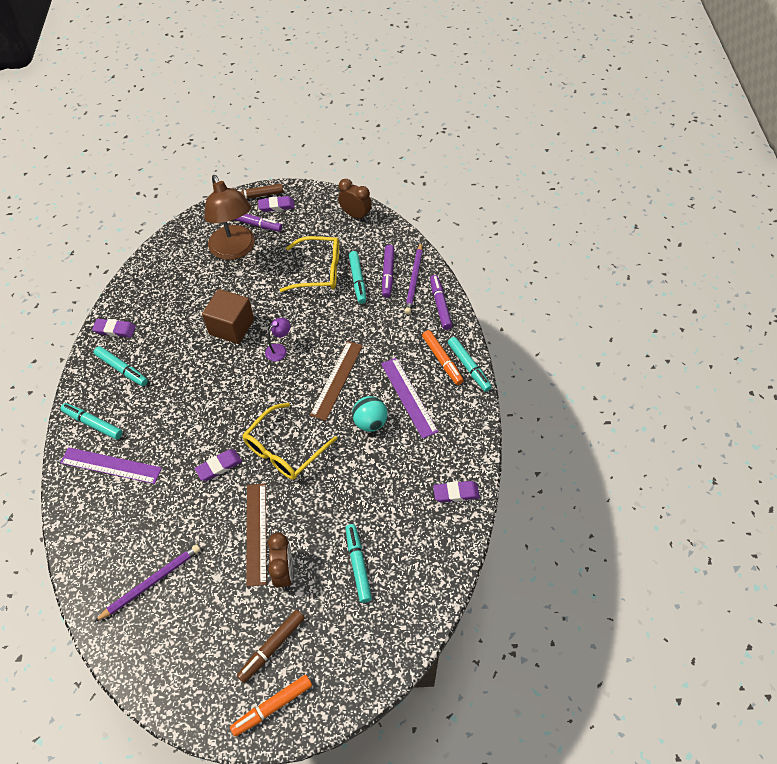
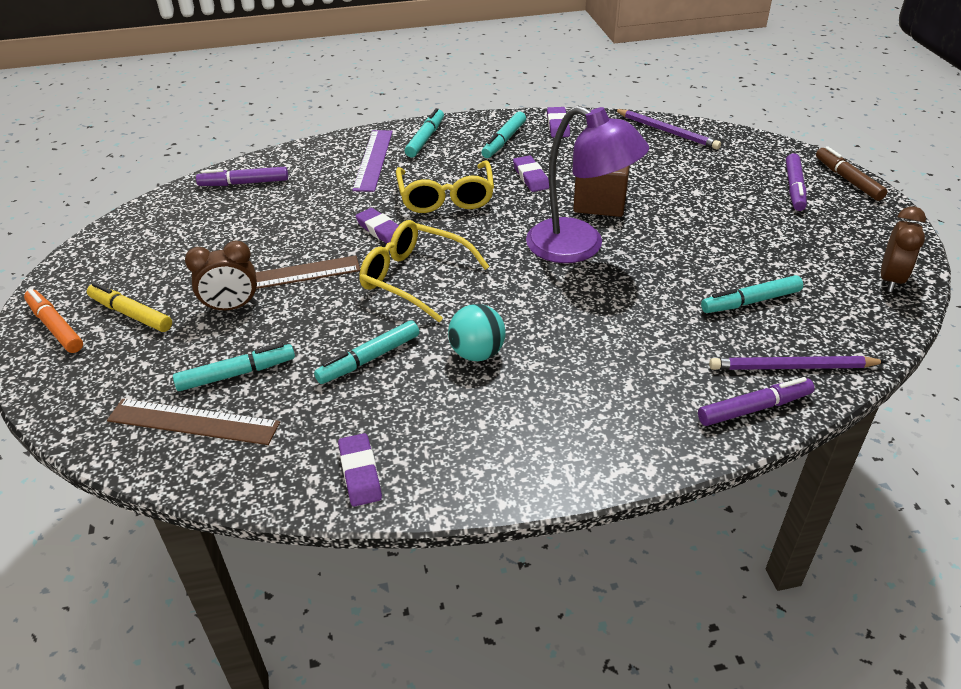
camera: 80 degrees right, 15 degrees down
purple pencil [94,544,200,622] -> purple pencil moved to [614,109,721,150]
brown lamp [205,175,255,260] -> none
brown marker [237,610,305,683] -> yellow marker [87,283,172,332]
purple eraser [258,196,295,212] -> purple eraser moved to [513,156,549,192]
purple lamp [265,318,290,361] -> purple lamp [526,106,649,263], size x2.39
yellow glasses [279,236,339,292] -> yellow glasses moved to [396,160,494,213]
brown ruler [310,341,363,421] -> brown ruler moved to [107,399,280,445]
purple ruler [381,358,438,439] -> none
purple marker [382,245,394,298] -> purple marker moved to [196,167,288,186]
orange marker [422,330,464,385] -> none
turquoise marker [448,337,492,392] -> turquoise marker moved to [314,320,419,384]

